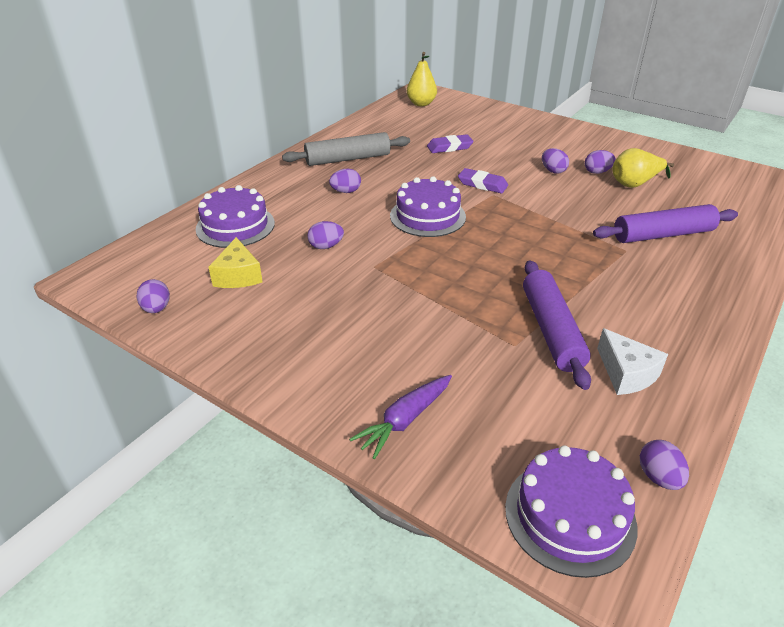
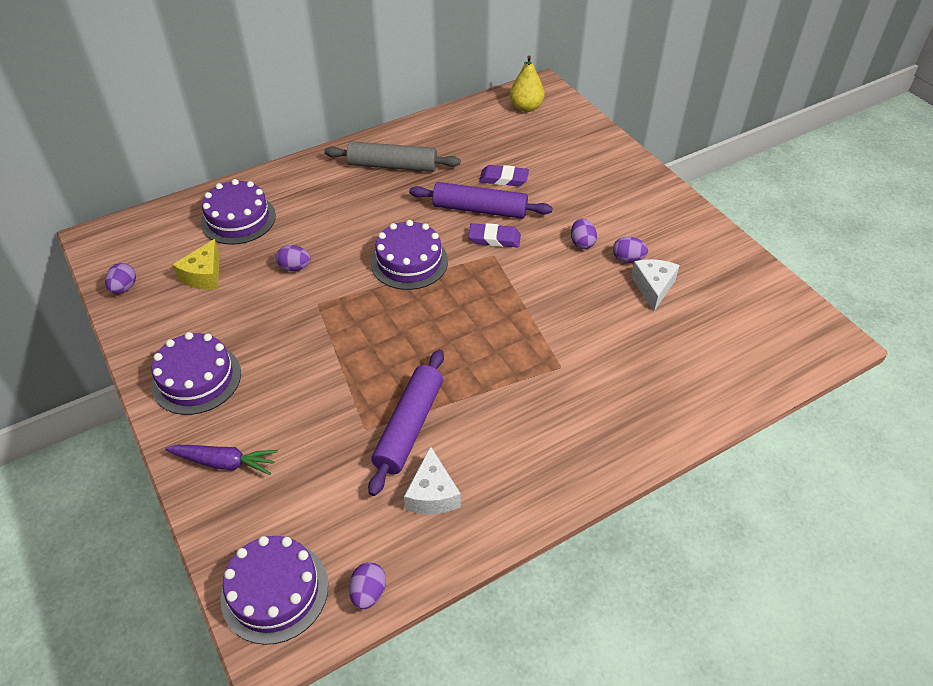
camera: 25 degrees right, 10 degrees up
purple egg [329,169,361,193] -> none
purple carrot [349,375,452,459] -> purple carrot turned 150 degrees counterclockwise [165,445,278,475]
purple eraser [458,168,508,193] -> purple eraser turned 45 degrees counterclockwise [468,223,521,247]
purple rolling pin [593,204,738,243] -> purple rolling pin moved to [409,182,553,219]
yellow pear [612,148,674,188] -> white cheese [631,259,680,311]
none -> purple cake [151,332,241,415]

